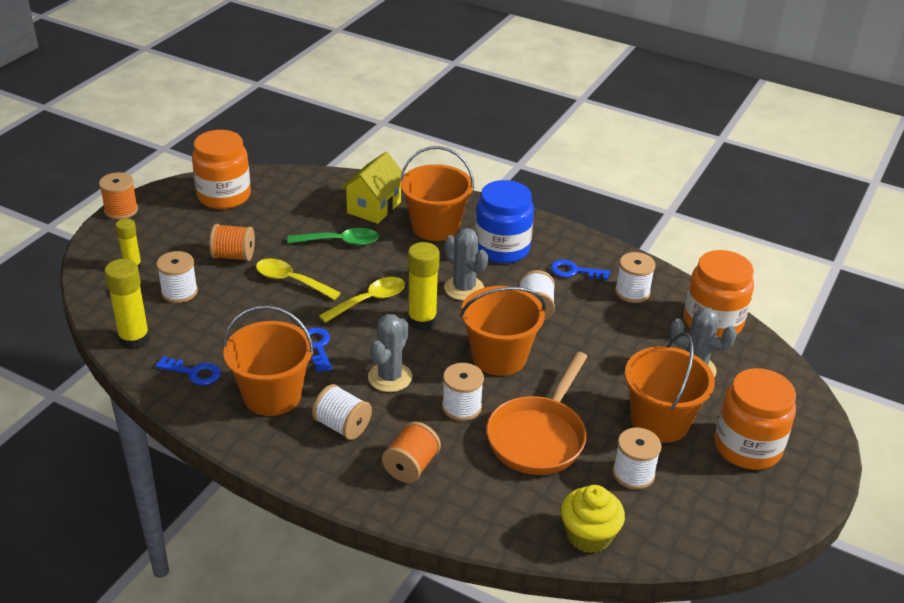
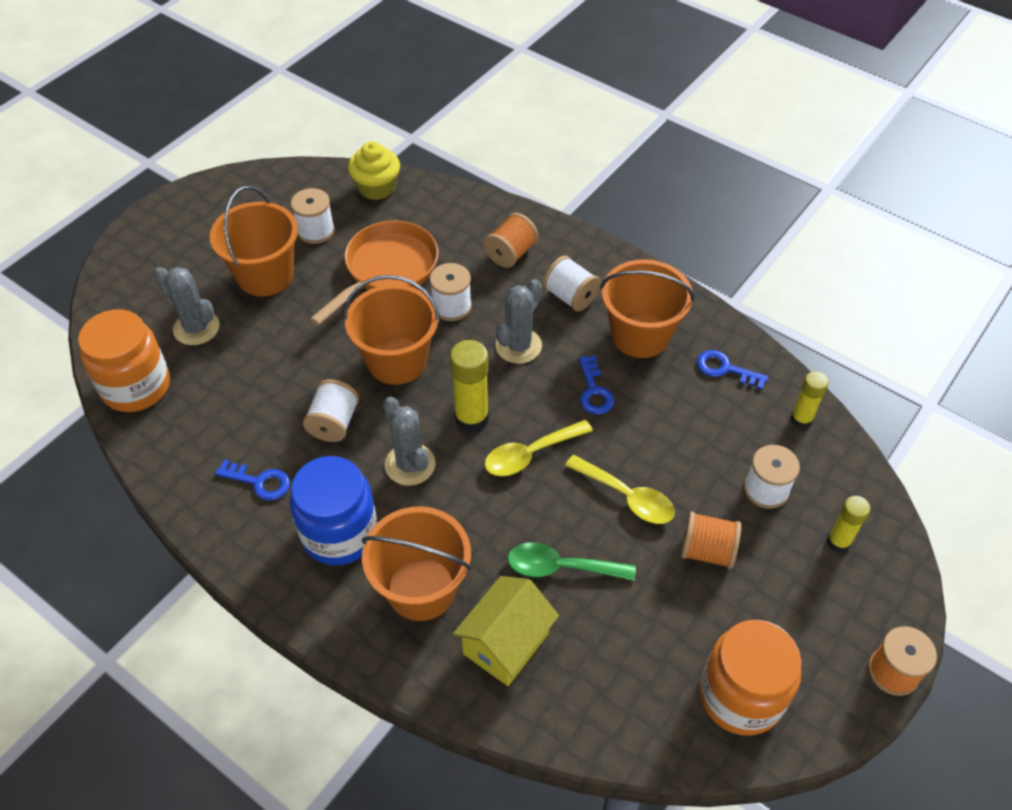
camera: 170 degrees left, 15 degrees up
yellow glue stick [104,259,150,350] -> yellow glue stick [791,371,829,428], size x0.64
white spool [615,252,656,303] -> none
orange jar [715,368,796,470] -> none

